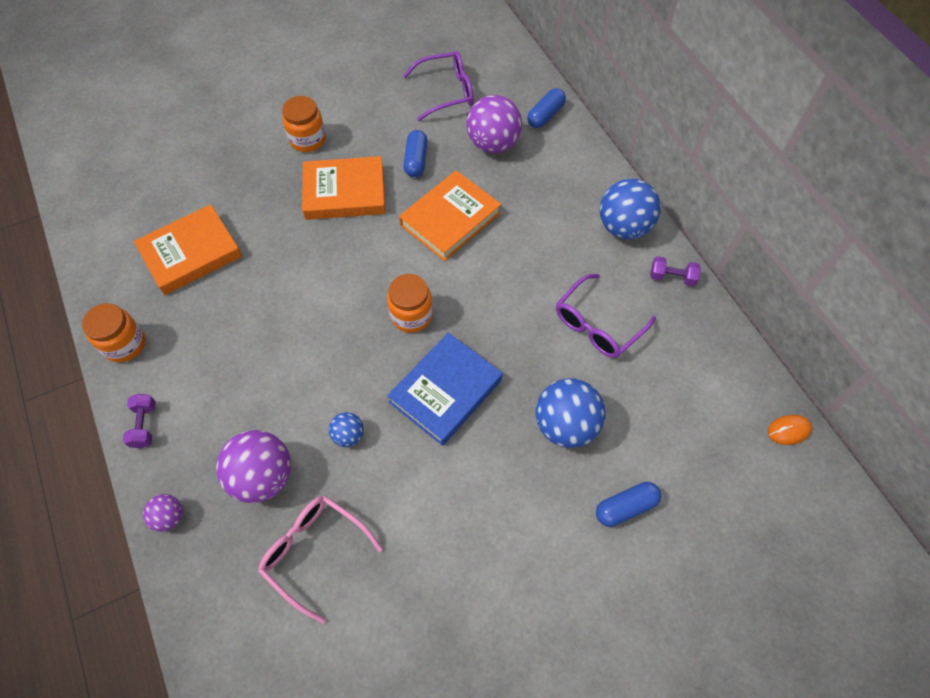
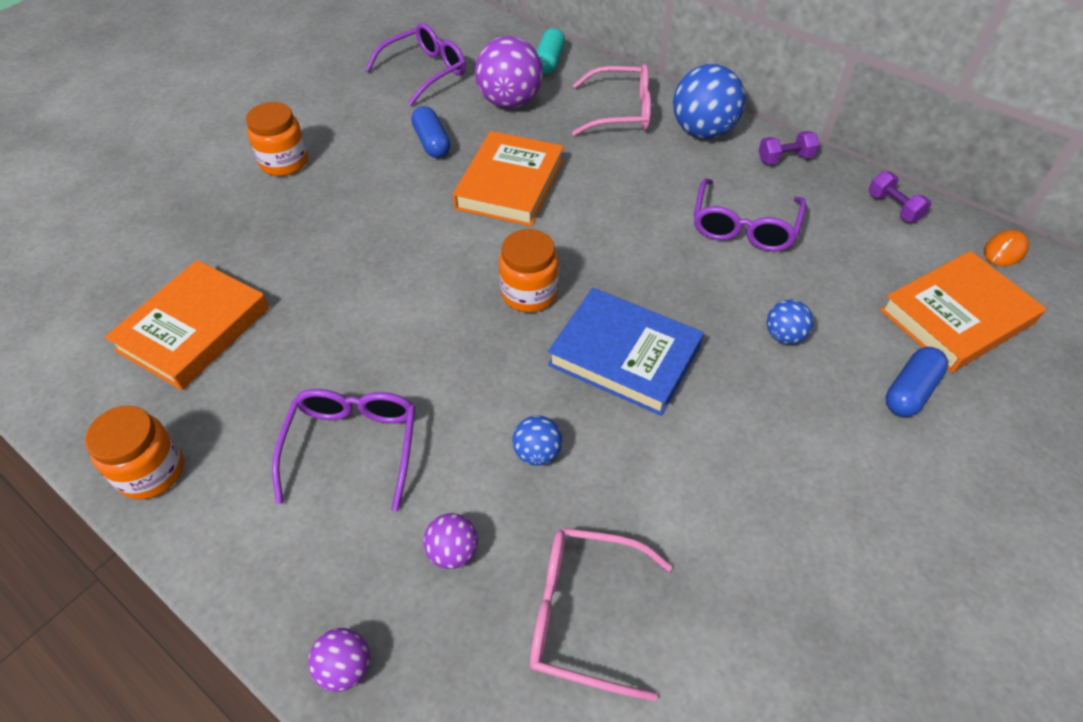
camera: 25 degrees left, 10 degrees down
purple dumbbell [123,394,156,448] -> purple dumbbell moved to [868,171,931,223]
purple ball [216,430,291,503] -> purple ball [423,513,478,569], size x0.51
orange book [302,156,386,220] -> orange book moved to [880,251,1046,373]
blue book [387,333,502,446] -> blue book turned 75 degrees counterclockwise [548,288,704,416]
blue capsule [527,88,566,128] -> turquoise capsule [536,28,565,75]
blue ball [535,378,606,448] -> blue ball [767,300,814,344], size x0.51
none -> purple glasses [272,389,416,511]
none -> pink glasses [572,64,651,136]

